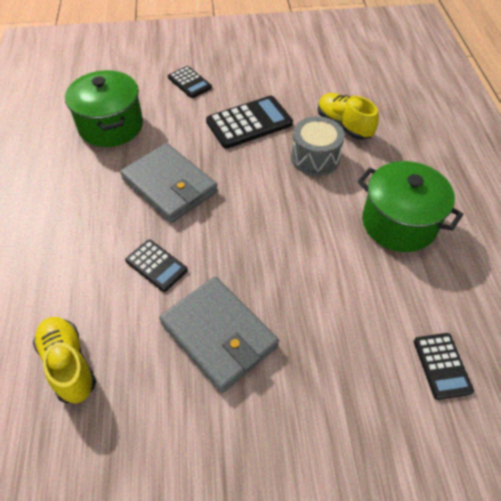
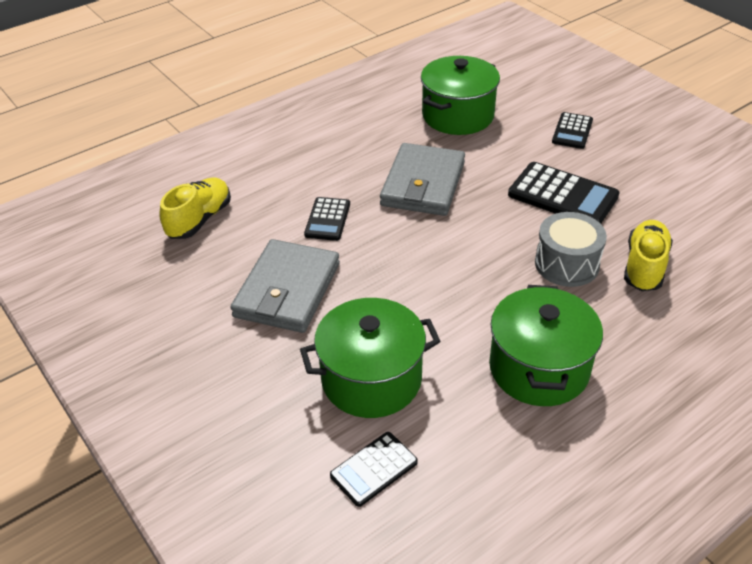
camera: 60 degrees right, 10 degrees down
none -> green pot [300,298,441,418]

